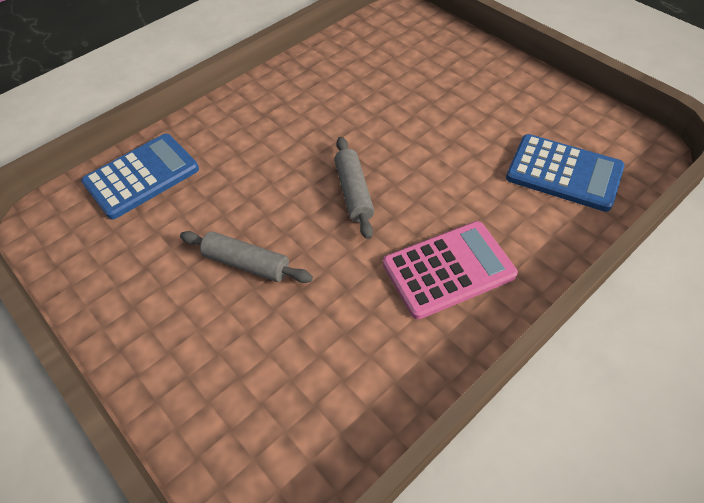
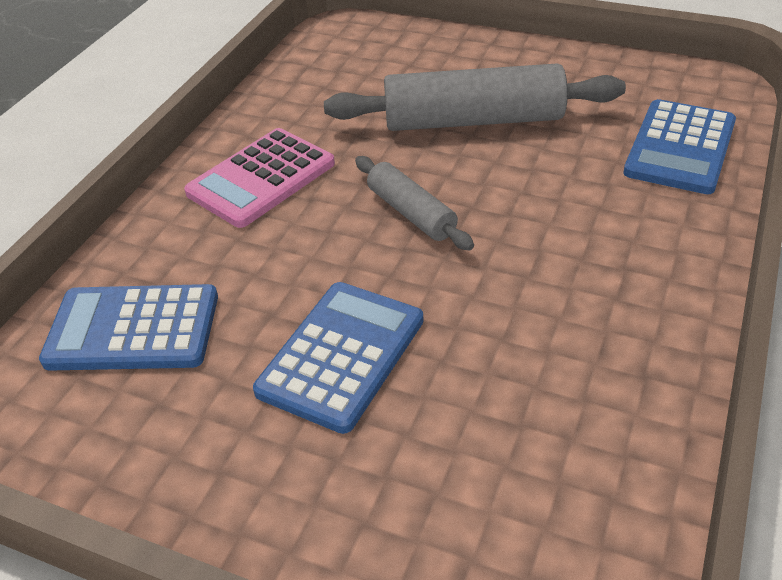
camera: 155 degrees right, 10 degrees down
grey rolling pin [180,231,313,283] -> grey rolling pin [324,63,626,131], size x1.84
none -> blue calculator [253,282,424,434]

